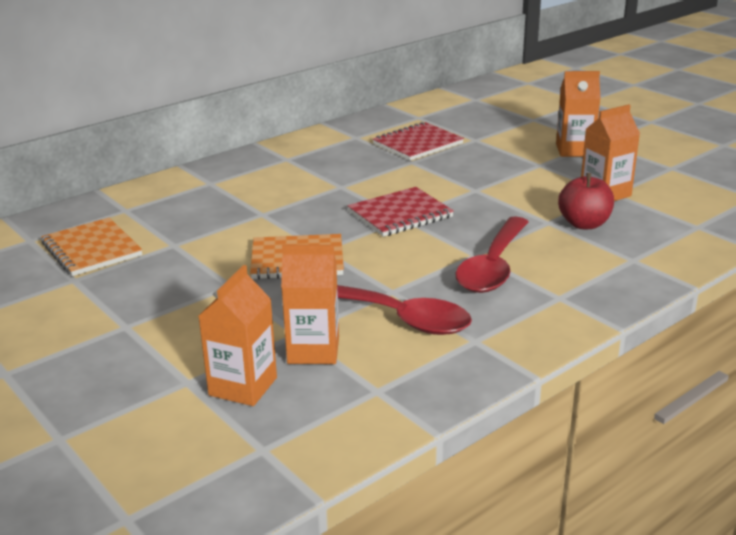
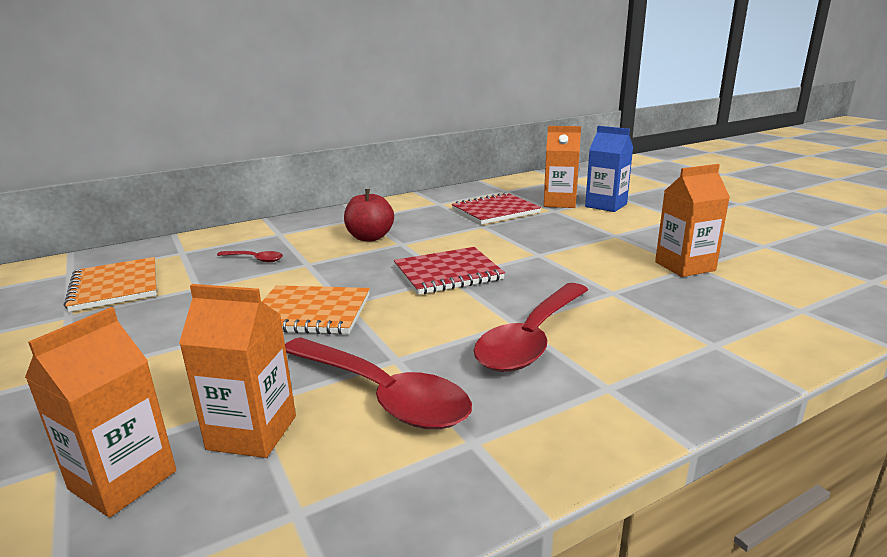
camera: 10 degrees right, 5 degrees down
orange carton [556,71,600,157] -> orange carton moved to [544,126,581,208]
red apple [558,173,614,229] -> red apple moved to [344,189,394,242]
none -> red spoon [217,251,283,262]
none -> blue carton [585,126,633,212]

